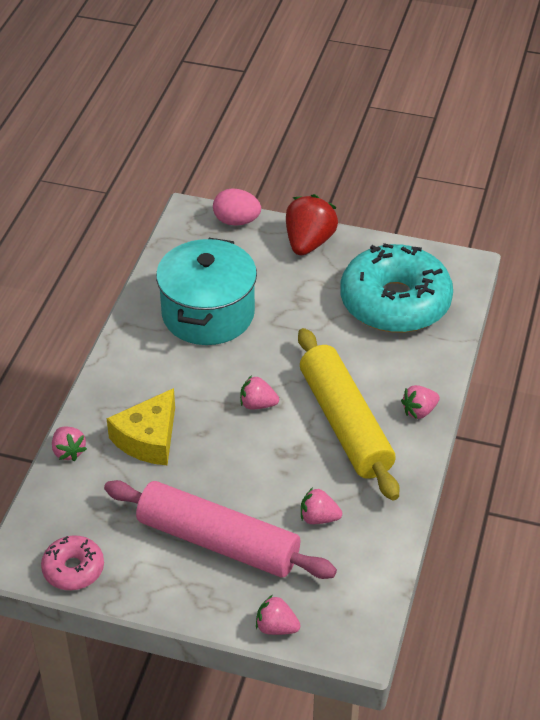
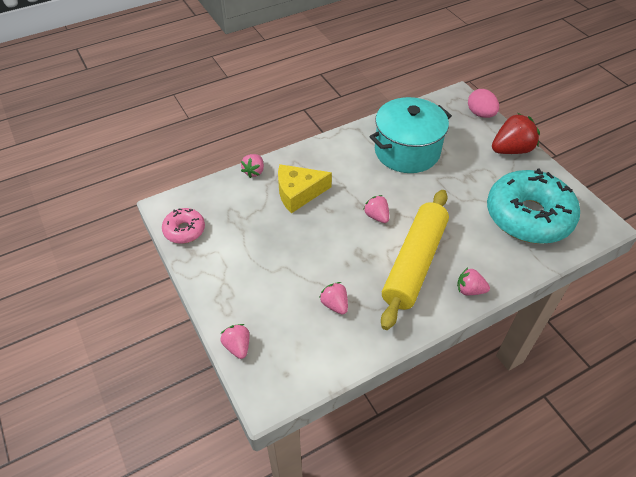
camera: 45 degrees right, 5 degrees up
pink rolling pin [104,480,337,579] -> none

